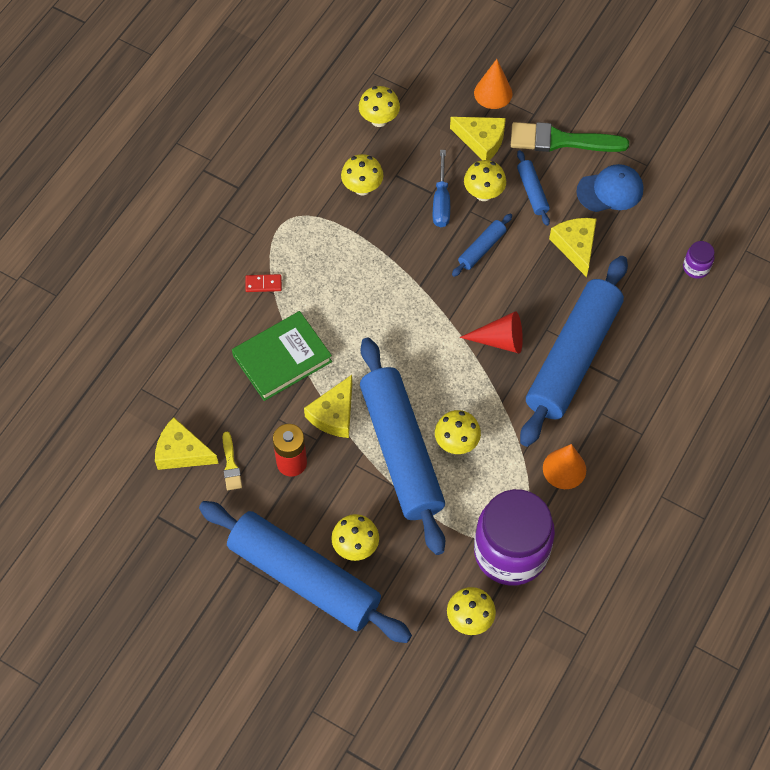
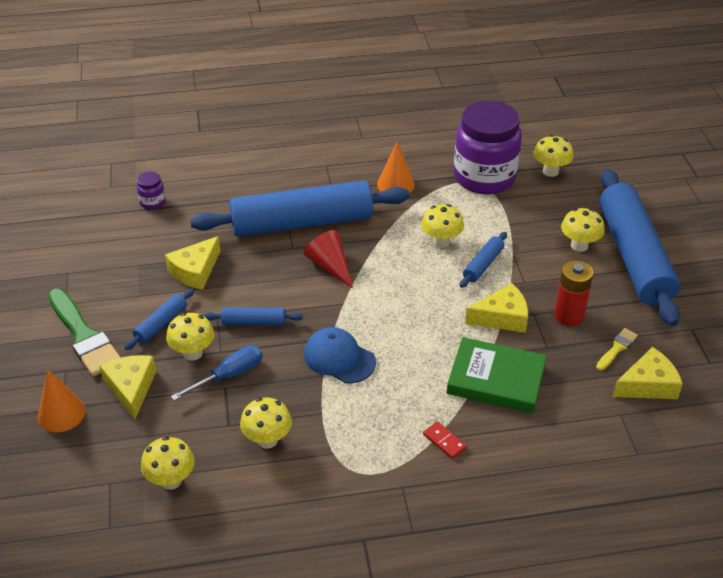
camera: 130 degrees left, 20 degrees down
yellow cheese [155,417,219,470] -> yellow cheese turned 90 degrees counterclockwise [613,347,683,399]
blue rolling pin [360,338,445,555] -> blue rolling pin [460,232,507,288], size x0.41
blue cap [576,164,643,212] -> blue cap moved to [304,327,376,383]

